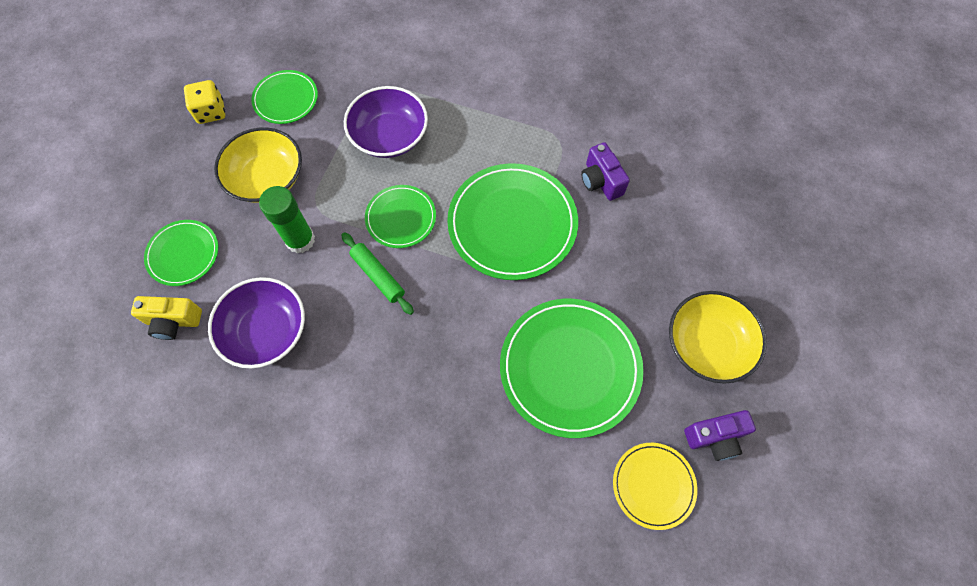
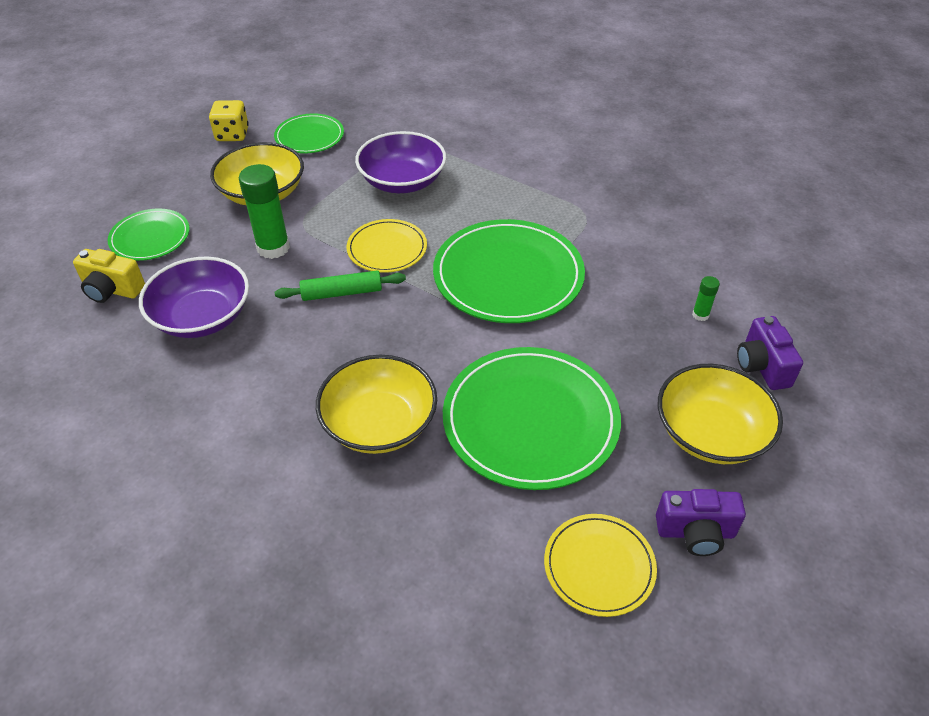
camera: 15 degrees right, 20 degrees down
green rolling pin [341,232,414,315] -> green rolling pin turned 75 degrees counterclockwise [275,271,406,301]
green plate [365,185,436,248] -> yellow plate [347,219,427,273]
purple camera [581,142,630,201] -> purple camera moved to [737,316,803,390]
none -> yellow bowl [316,355,437,454]
none -> green glue stick [692,276,720,321]

